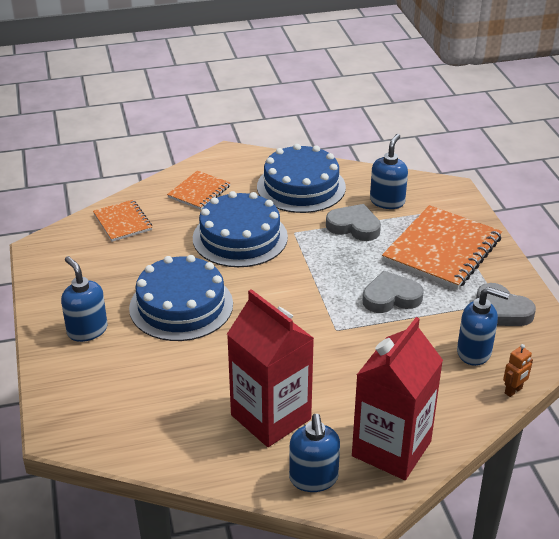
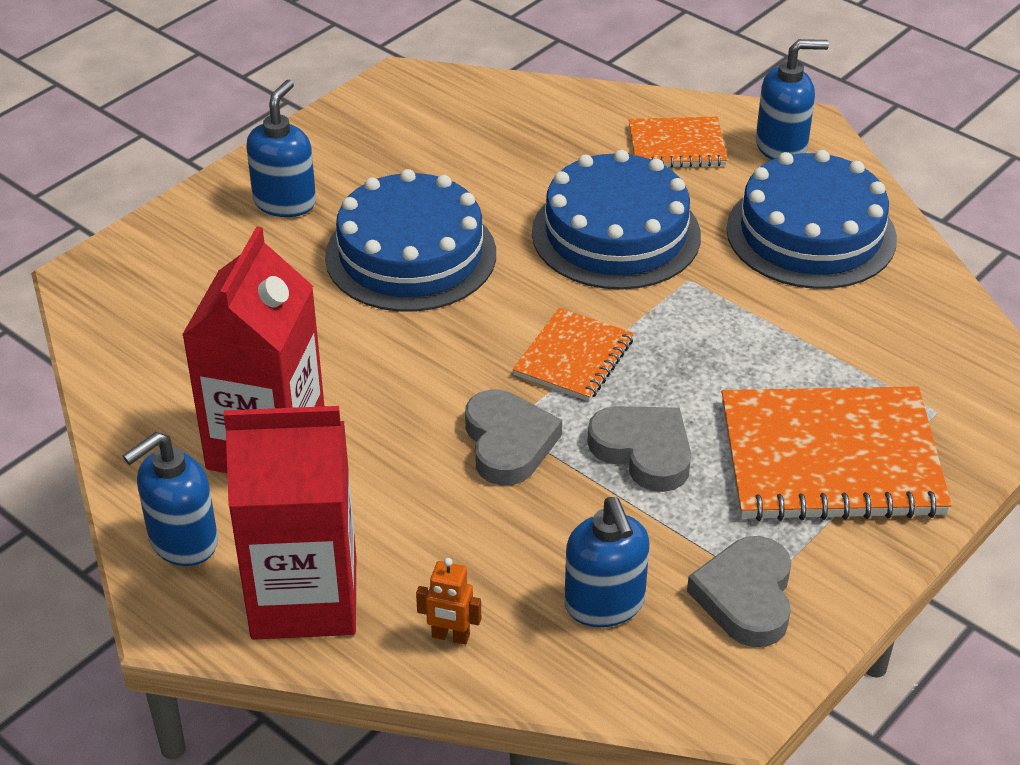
camera: 55 degrees right, 5 degrees up
orange notebook [93,200,152,242] -> orange notebook moved to [513,308,634,401]
grey heart [326,204,381,241] -> grey heart moved to [465,390,562,485]
blue soap dispenser [370,134,408,209] -> blue soap dispenser moved to [756,39,829,160]
orange robot [503,344,533,397] -> orange robot moved to [416,558,481,645]

